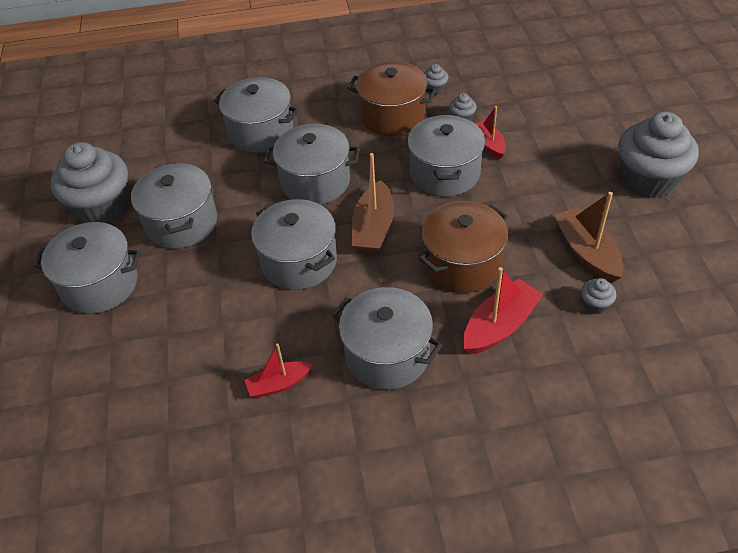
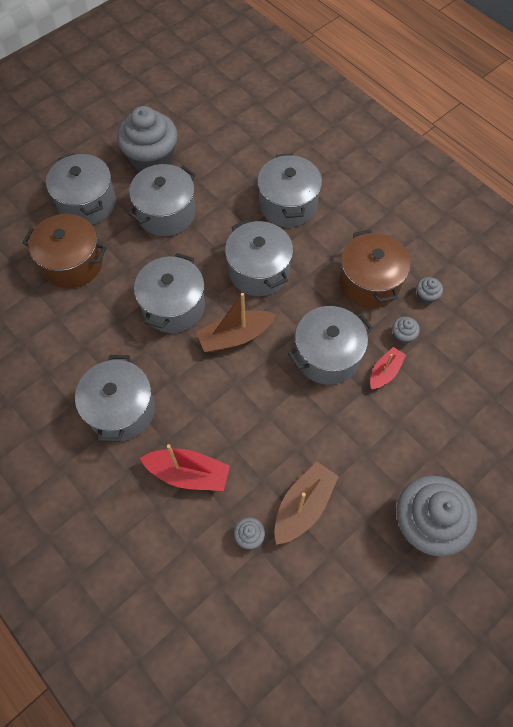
camera: 55 degrees right, 15 degrees up
red boat [244,344,312,398] -> none
brown pot [419,201,508,293] -> brown pot moved to [23,214,107,288]

